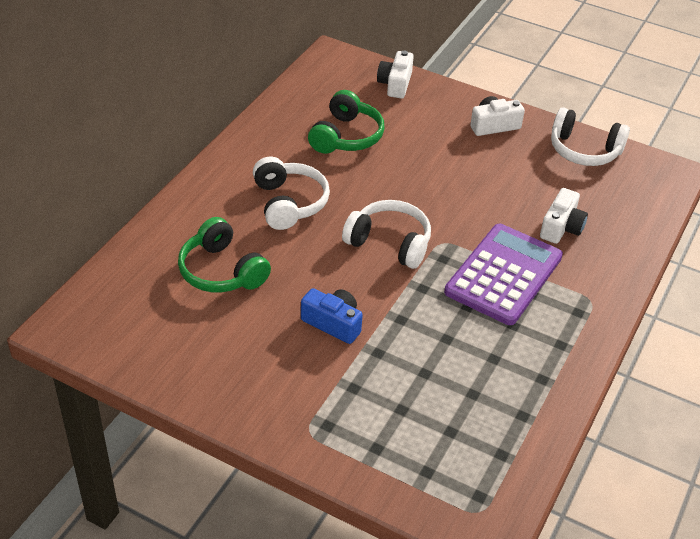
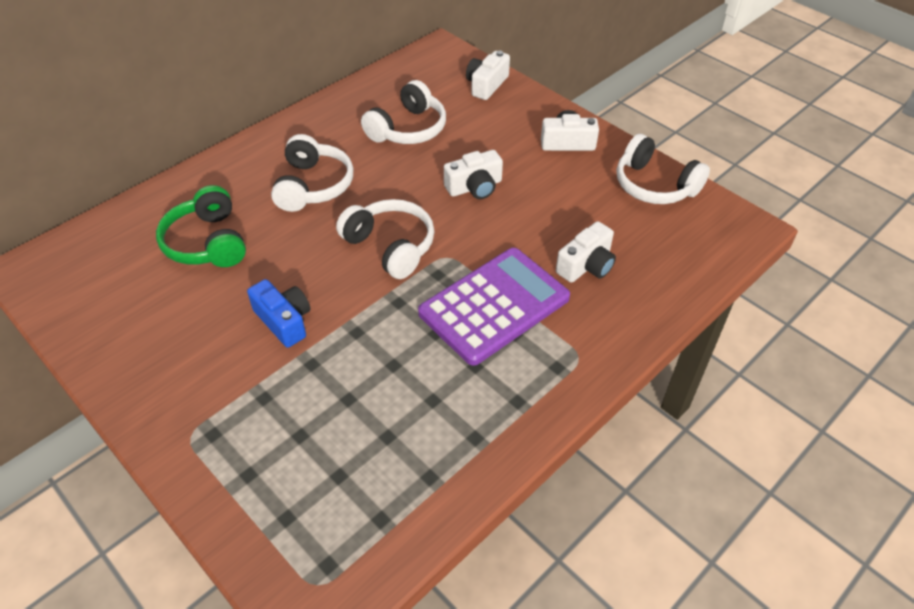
camera: 20 degrees right, 5 degrees up
green headphones [308,90,385,154] -> white headphones [361,80,446,144]
none -> white camera [444,150,503,199]

